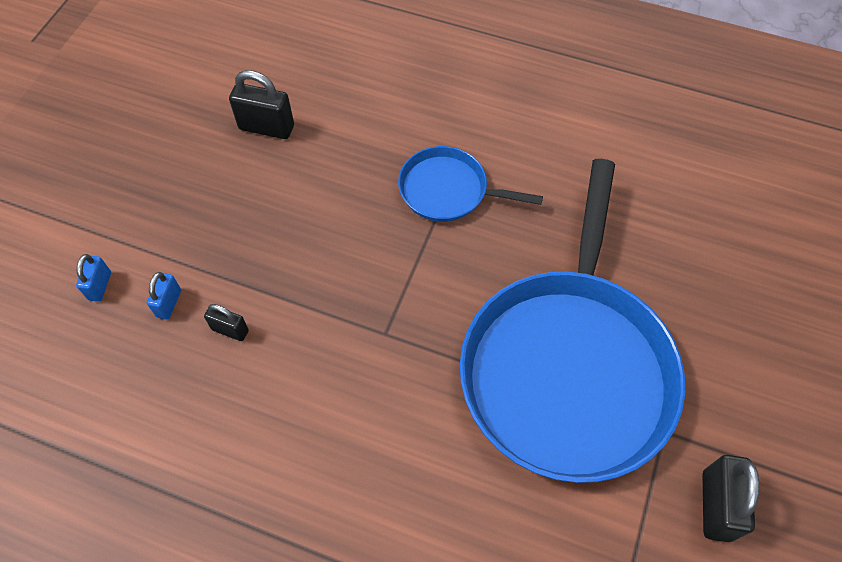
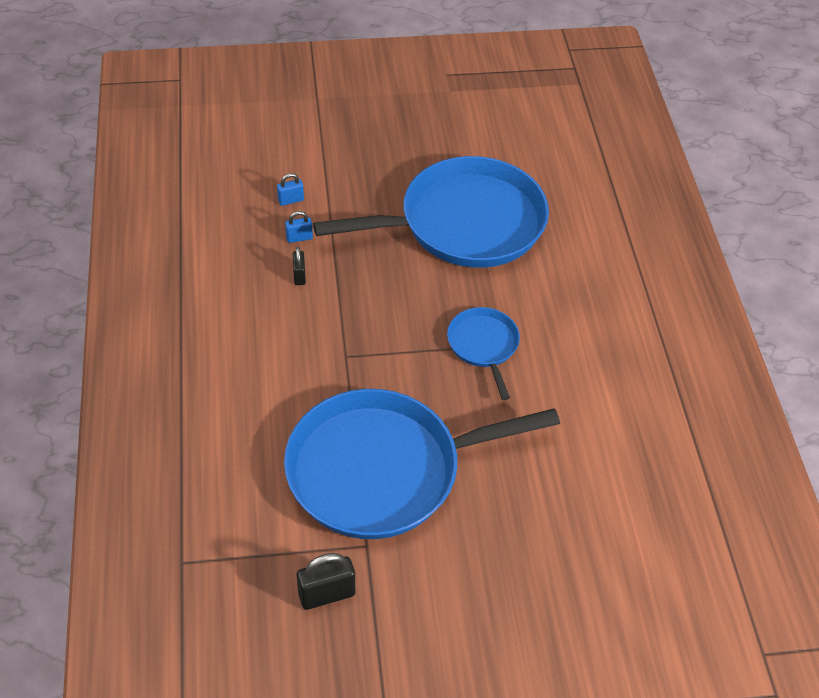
camera: 60 degrees right, 10 degrees down
black padlock [229,70,294,139] -> blue pan [313,156,549,268]

